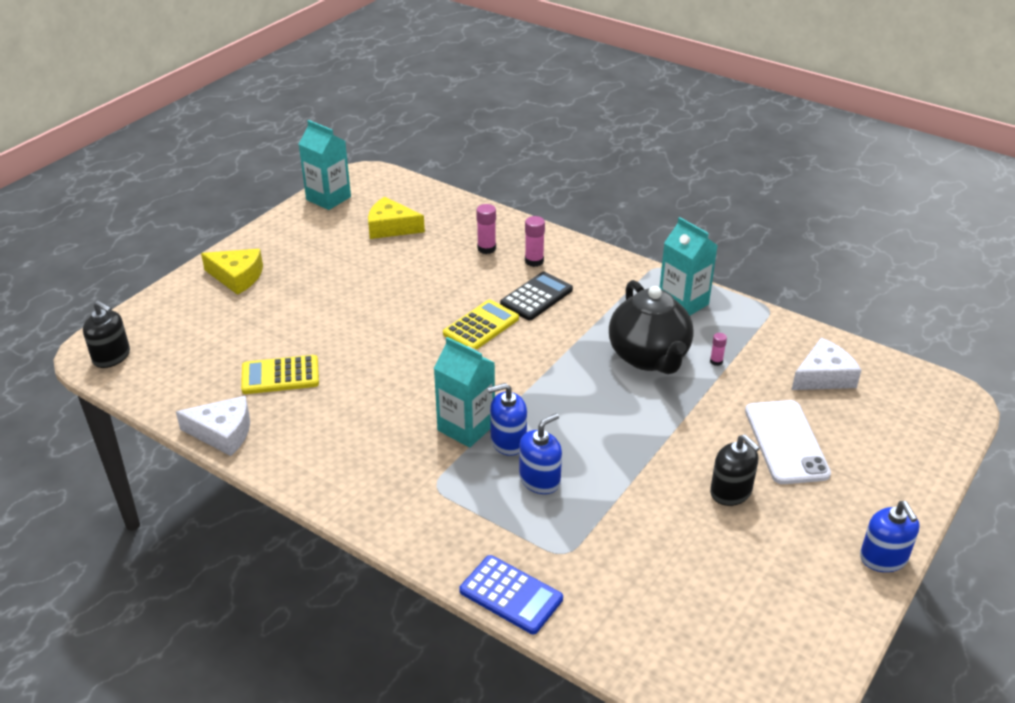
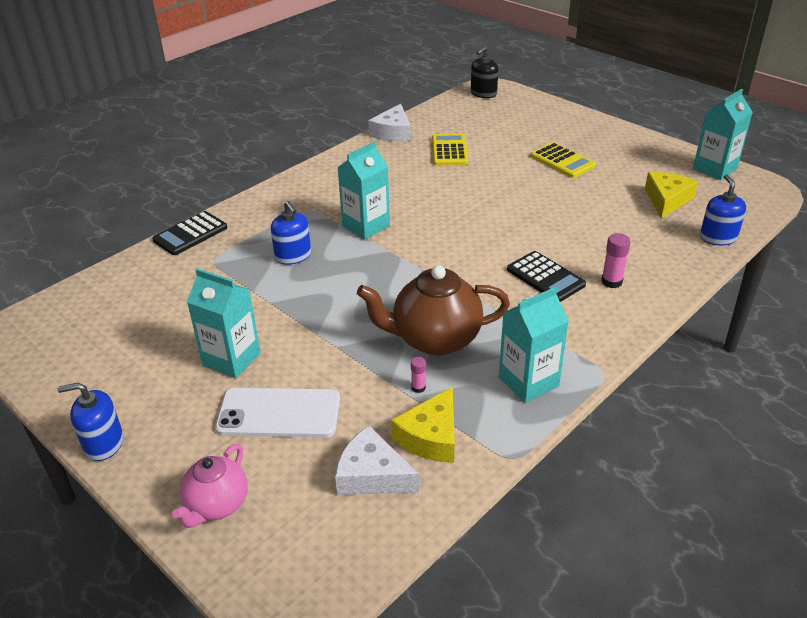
camera: 100 degrees right, 0 degrees up
yellow cheese [201,249,263,295] -> yellow cheese moved to [391,387,455,463]
yellow calculator [443,299,519,350] -> yellow calculator moved to [531,142,596,178]
blue calculator [459,555,563,634] -> black calculator [152,211,227,255]
pink glue stick [476,204,496,254] -> none
blue soap dispenser [488,383,527,456] -> blue soap dispenser moved to [700,174,746,245]
black teapot [609,280,694,374] -> brown teapot [357,265,510,355]
black soap dispenser [710,434,760,506] -> turquoise carton [187,268,261,378]
white cheese [792,338,861,390] -> white cheese turned 135 degrees clockwise [335,426,419,495]
none -> pink teapot [172,444,248,528]

